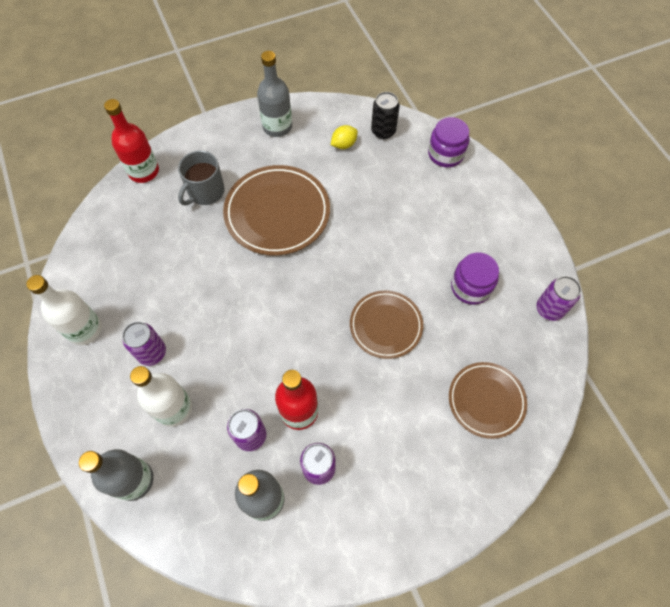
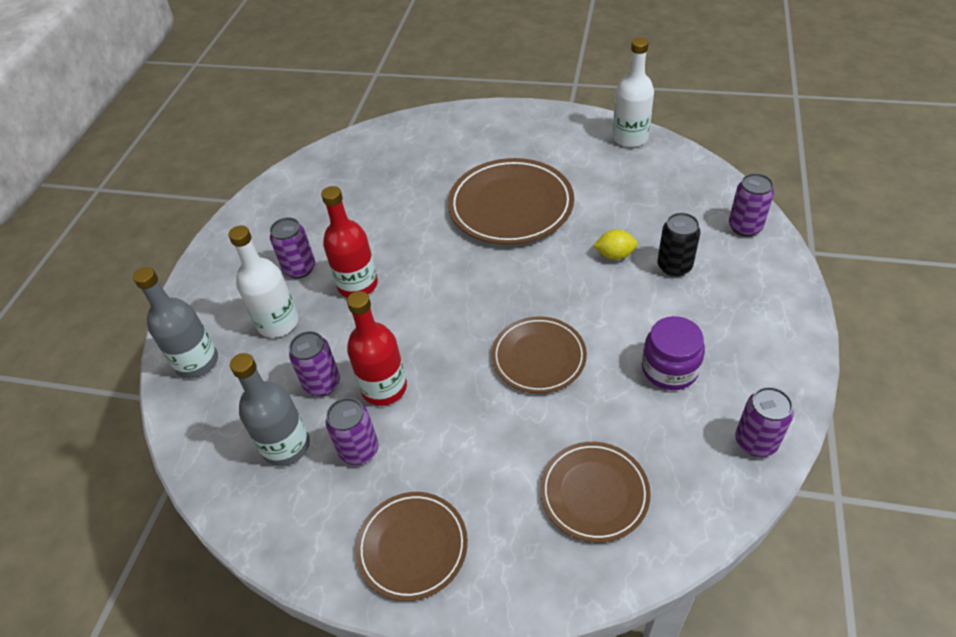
camera: 40 degrees right, 15 degrees down
white bottle [26,275,102,345] -> white bottle moved to [612,37,654,148]
red bottle [104,99,159,183] -> red bottle moved to [321,186,378,298]
grey mug [178,151,225,205] -> none
grey bottle [257,51,292,137] -> none
yellow lemon [331,125,358,149] -> yellow lemon moved to [593,229,638,260]
black can [371,92,400,139] -> black can moved to [657,213,701,277]
purple jar [428,117,469,167] -> purple can [729,173,774,237]
none -> brown plate [356,492,468,601]

